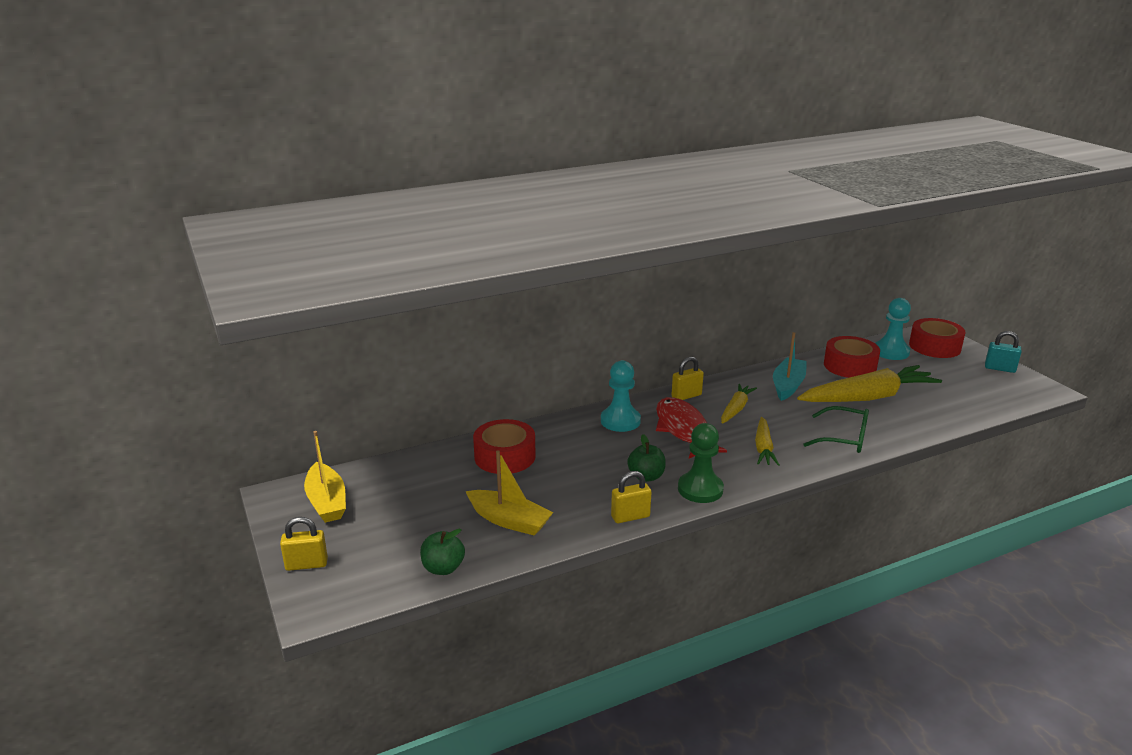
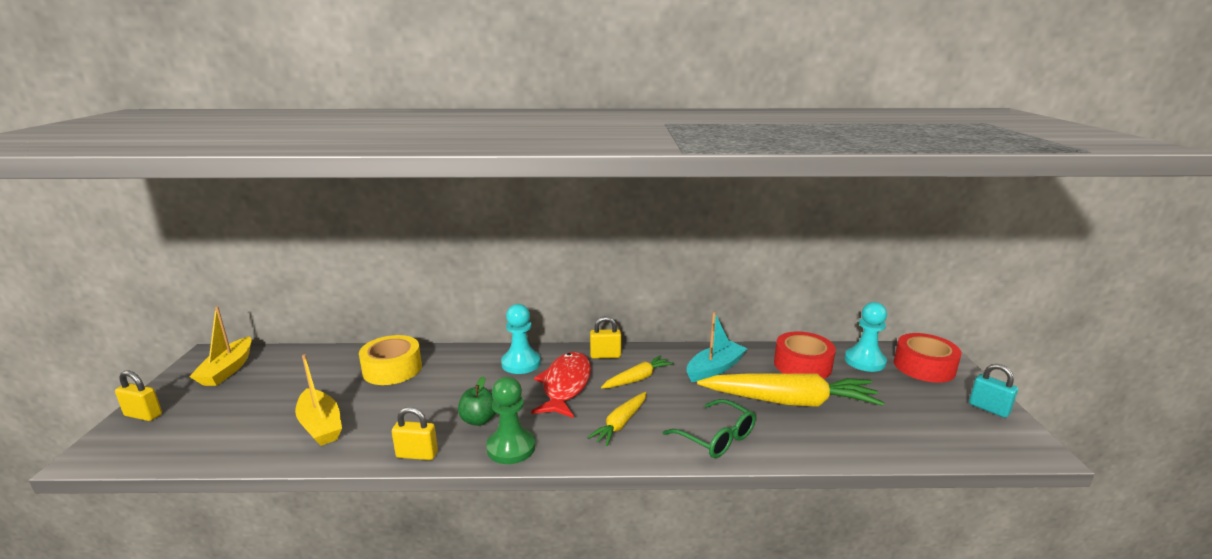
camera: 25 degrees right, 5 degrees down
green apple [420,529,465,575] -> none
red tape [473,419,536,474] -> yellow tape [359,335,422,385]

